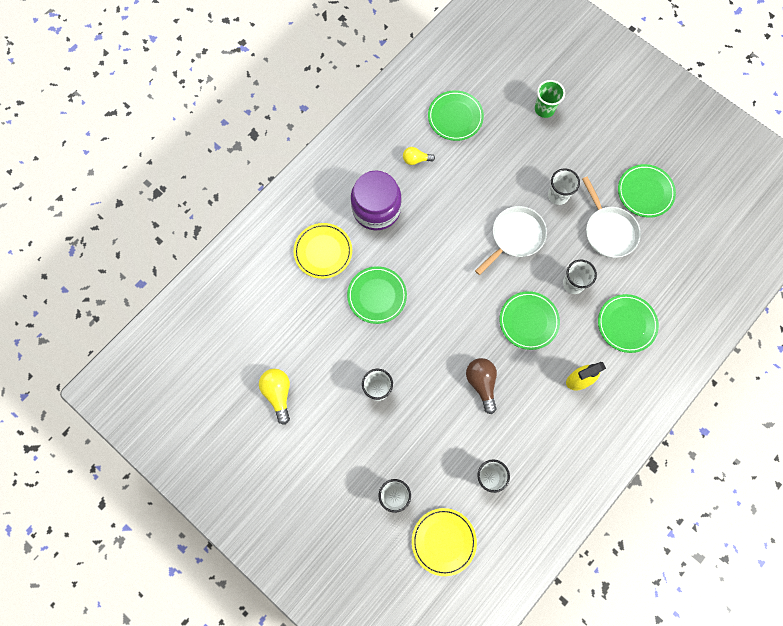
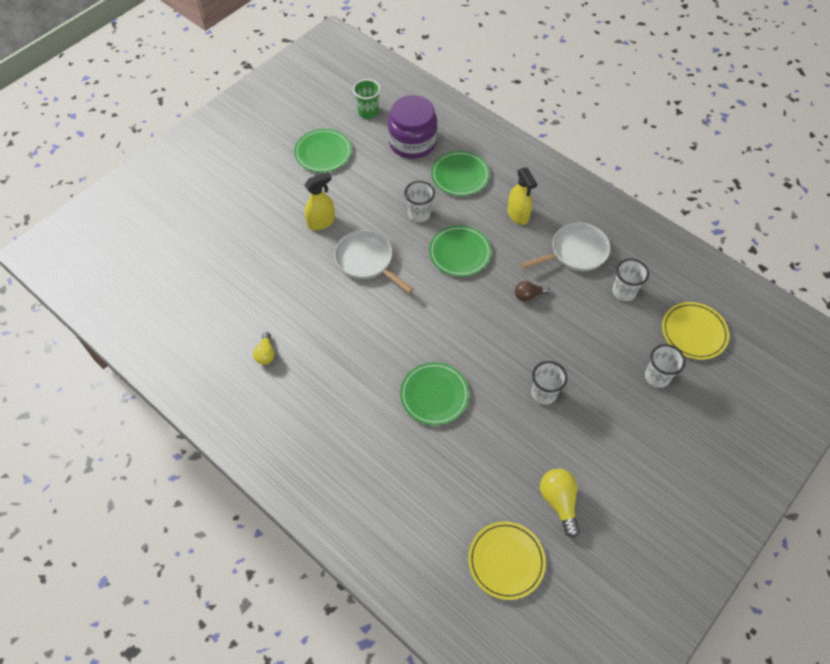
camera: 90 degrees left, 15 degrees down
yellow light bulb [259,369,290,425] -> yellow light bulb turned 90 degrees clockwise [540,469,580,538]
yellow plate [293,223,352,279] -> yellow plate moved to [468,521,546,600]
purple jar [351,171,402,230] -> purple jar moved to [388,95,437,159]
green plate [428,90,484,141] -> none
brown light bulb [466,358,497,414] -> brown light bulb [515,281,550,301], size x0.64
green cup [535,80,565,118] -> green cup moved to [353,79,381,119]
white cup [548,169,580,205] -> yellow spray bottle [304,172,335,230]
white pan [582,176,641,258] -> white pan moved to [521,223,611,271]

